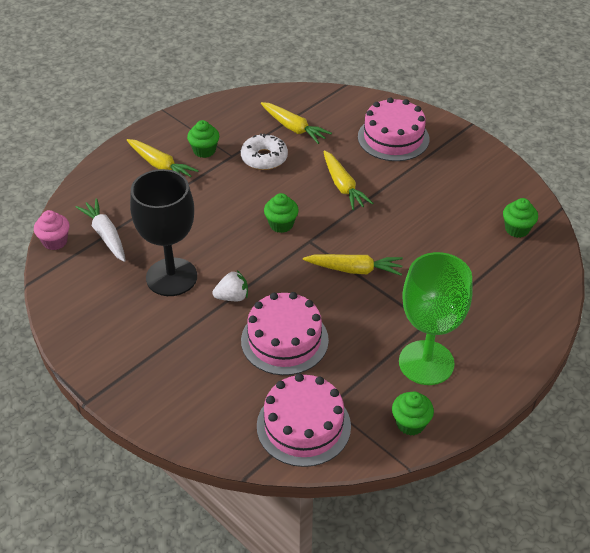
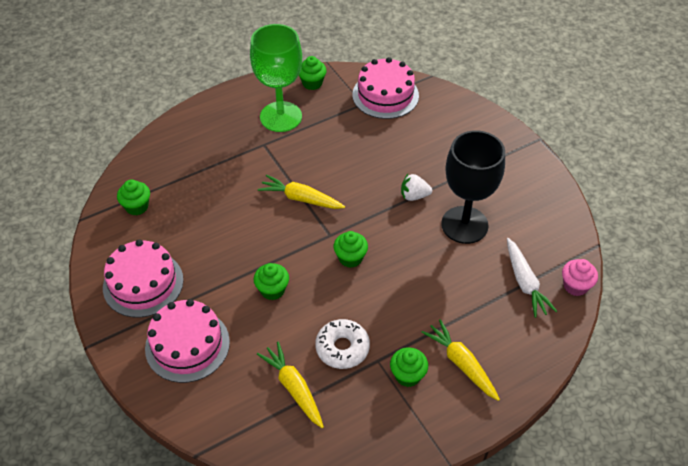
camera: 165 degrees left, 5 degrees up
pink cake [241,292,329,375] -> pink cake moved to [103,239,183,317]
yellow carrot [323,150,373,210] -> green cupcake [254,263,289,300]

